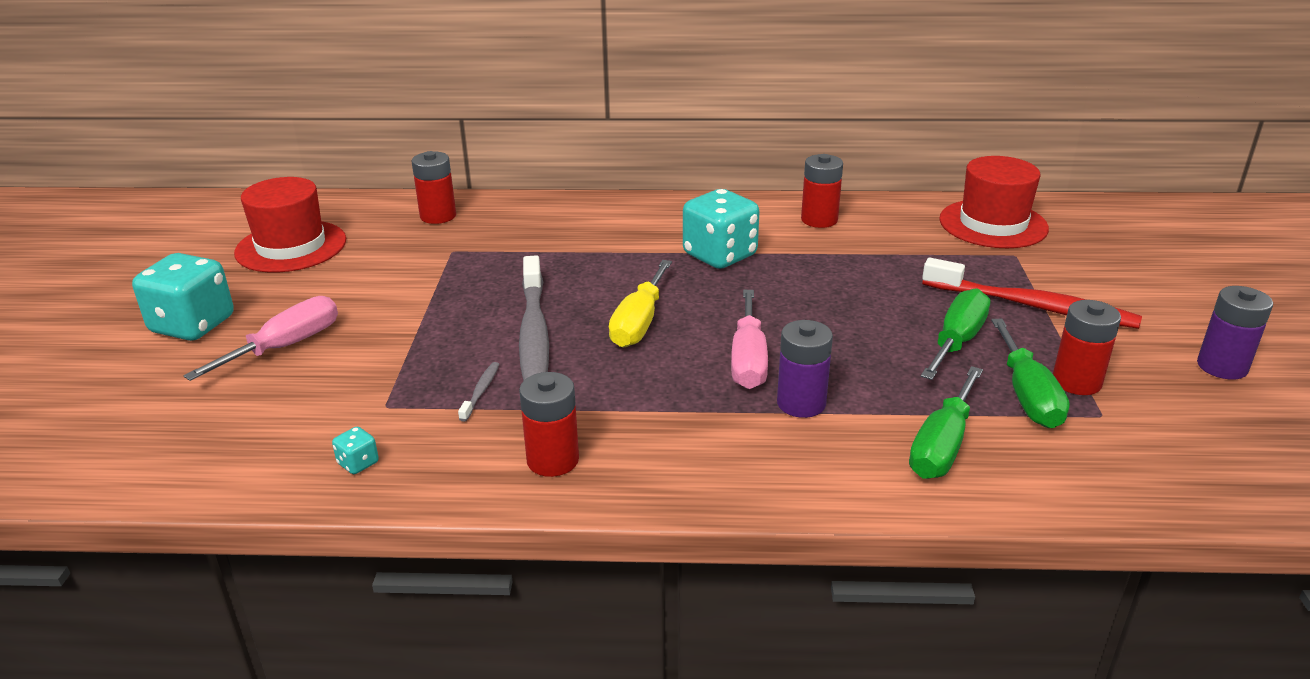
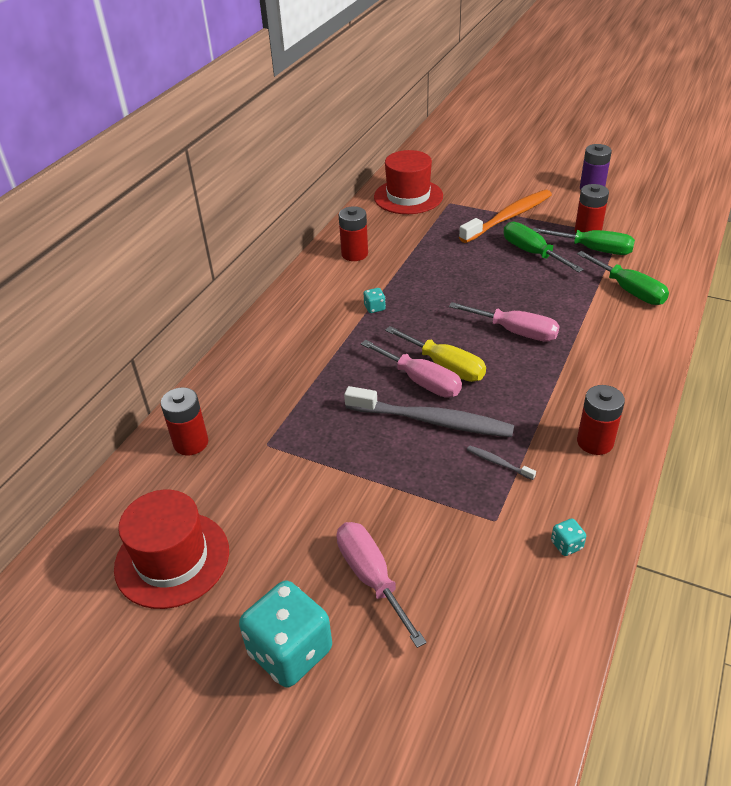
camera: 65 degrees left, 10 degrees up
turquoise dice [683,189,760,269] -> turquoise dice [364,288,386,313], size x0.42
purple battery [777,320,833,418] -> none
red toothbrush [922,258,1142,329] -> orange toothbrush [459,190,552,243]
none -> pink screwdriver [361,340,462,398]

